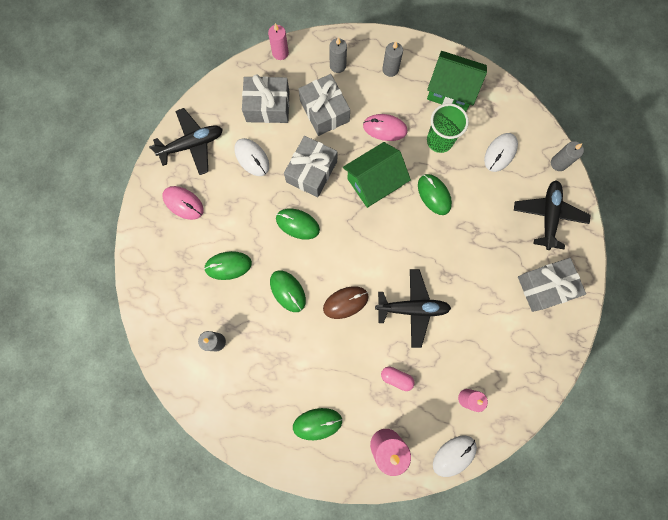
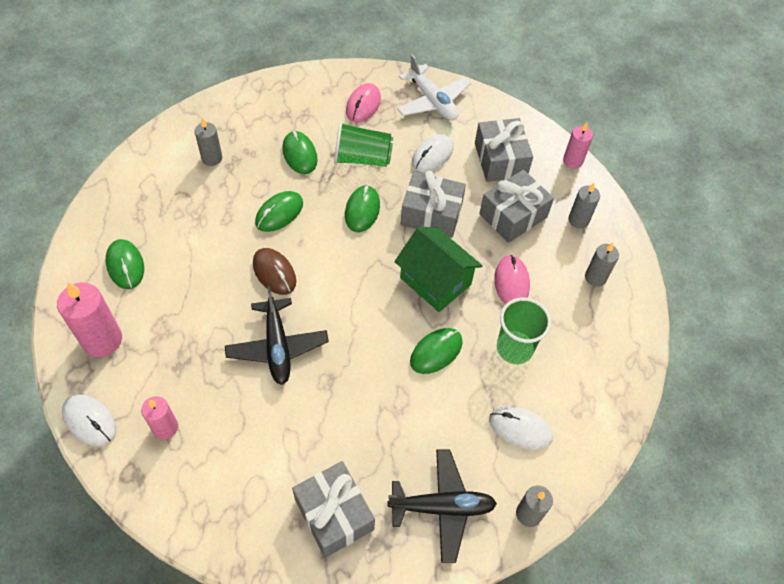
camera: 75 degrees right, 20 degrees down
black plane [149,108,223,175] -> white plane [397,54,471,121]
pink capsule [381,367,415,391] -> none
green house [427,51,487,112] -> none
none -> green cup [334,121,393,167]

